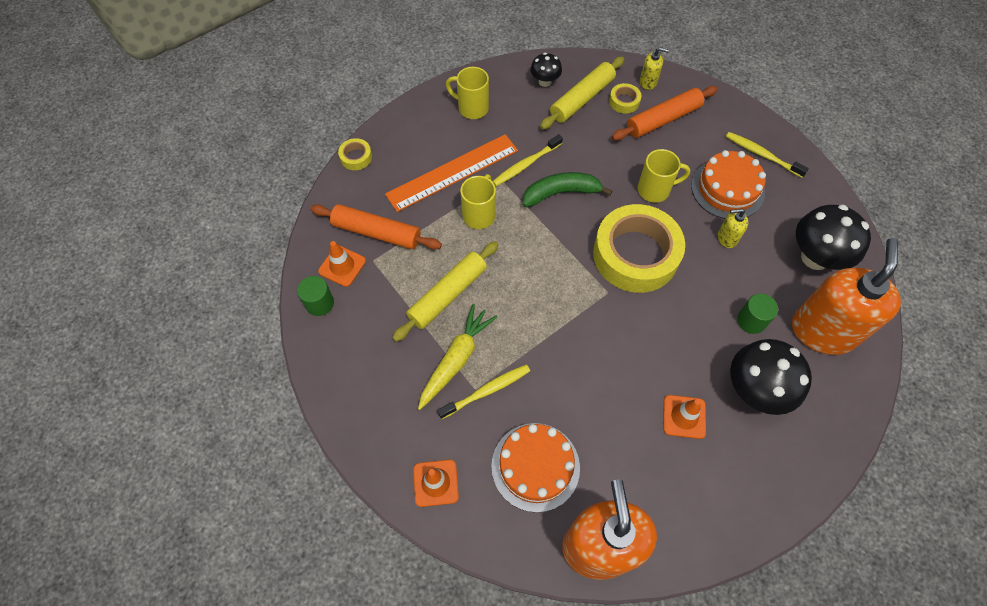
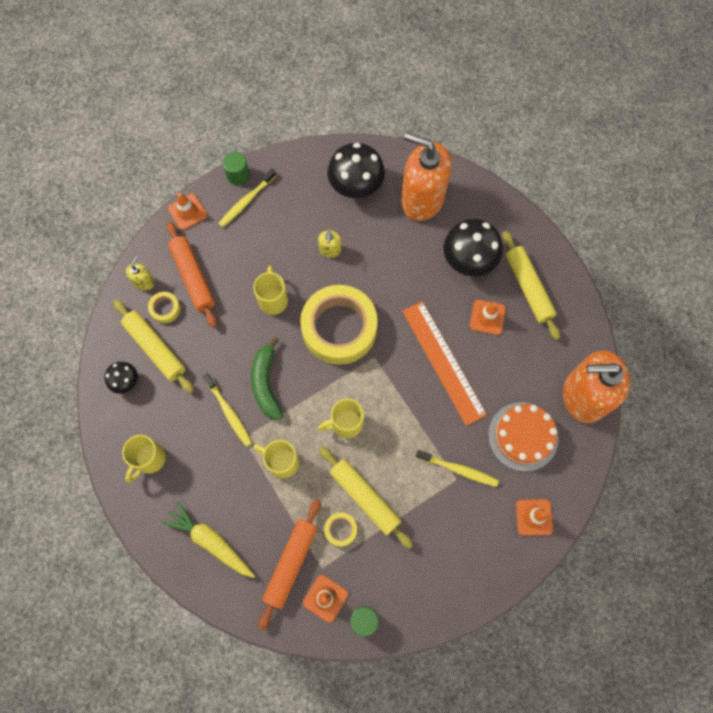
camera: 85 degrees left, 10 degrees up
yellow tape [338,138,372,170] -> yellow tape moved to [324,513,357,547]
orange ruler [385,134,518,212] -> orange ruler moved to [402,301,487,426]
yellow carrot [418,304,497,410] -> yellow carrot moved to [162,501,255,578]
yellow toothbrush [437,364,530,419] -> yellow toothbrush turned 135 degrees clockwise [416,450,499,487]
orange cake [691,150,766,219] -> none
green cylinder [737,294,778,334] -> green cylinder moved to [223,152,250,185]
none -> orange traffic cone [168,192,207,230]
none -> yellow mug [318,399,364,438]
none -> yellow rolling pin [502,231,560,340]

